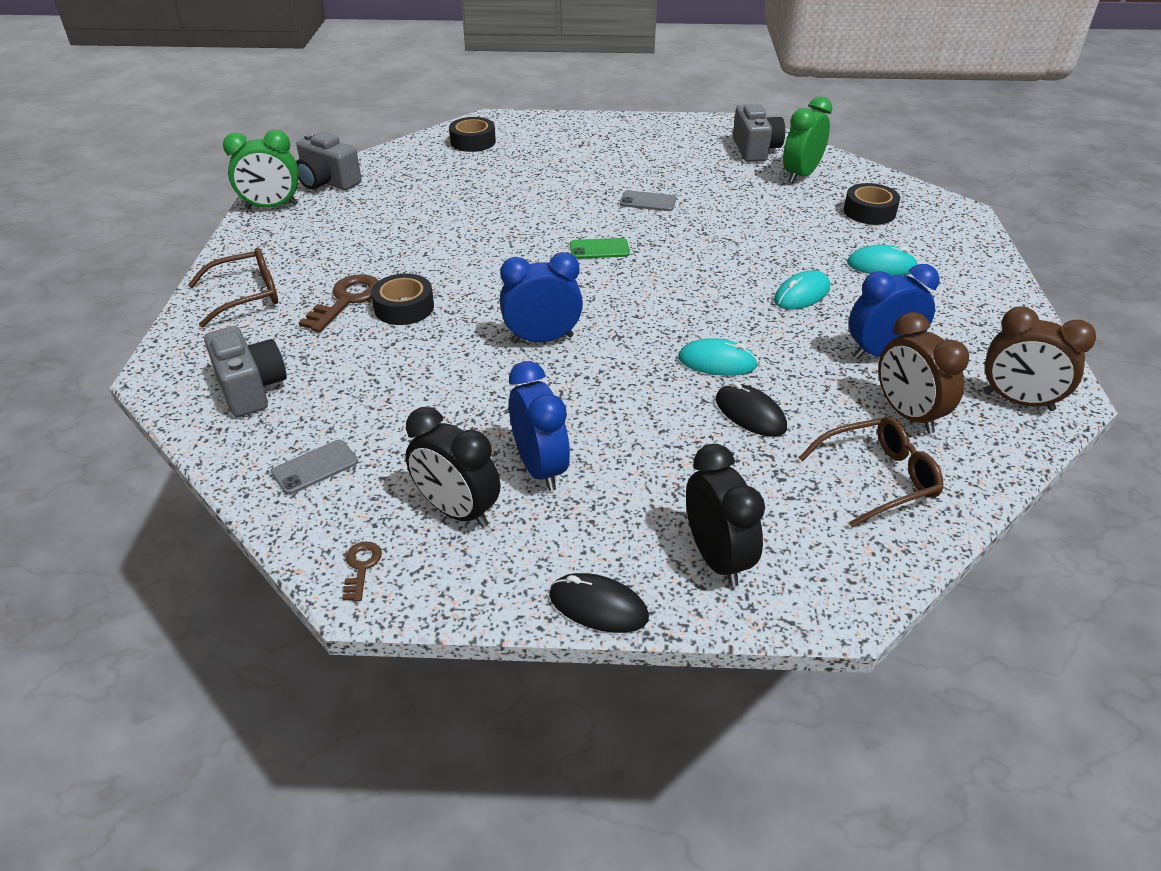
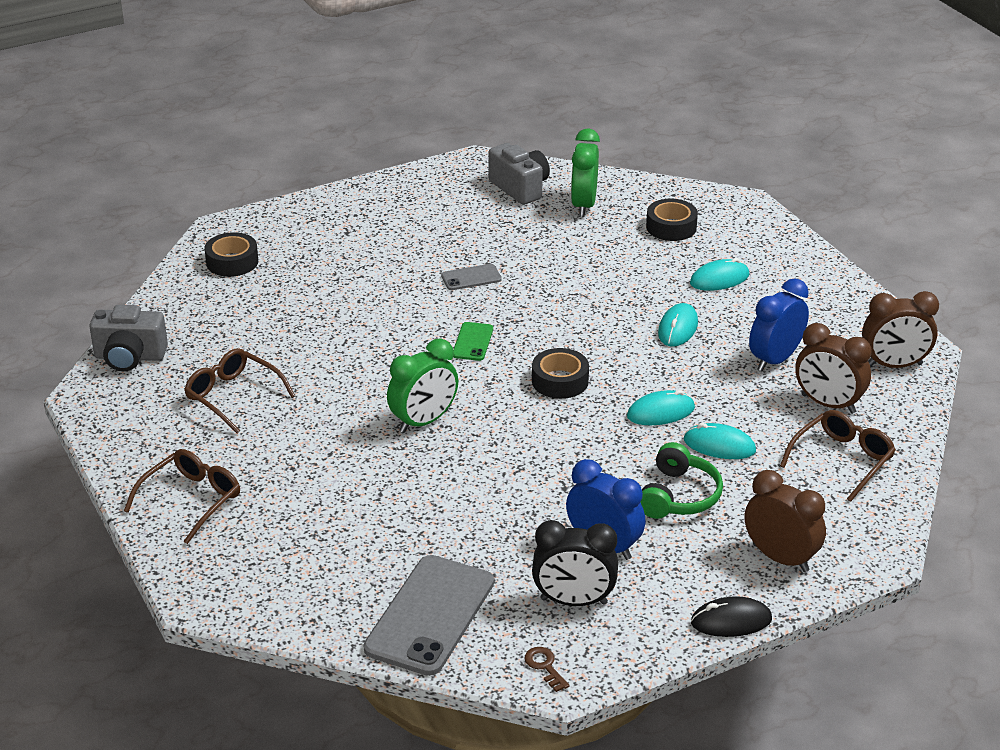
camera: 30 degrees left, 5 degrees down
grey camera [204,326,287,417] -> none
green clock [223,130,299,209] -> green clock moved to [387,339,458,433]
grey phone [271,440,358,495] -> grey phone [363,555,494,676], size x2.12
brown key [299,274,379,332] -> none
black tape [371,274,434,325] -> black tape moved to [532,348,589,399]
blue clock [500,252,583,343] -> none
green phone [570,238,630,259] -> green phone turned 45 degrees counterclockwise [453,322,493,361]
black clock [686,444,765,587] -> brown clock [745,470,826,572]
black mouse [716,382,787,437] -> turquoise mouse [684,423,756,459]
none -> brown glasses [184,348,295,433]
none -> green headphones [641,442,723,519]

